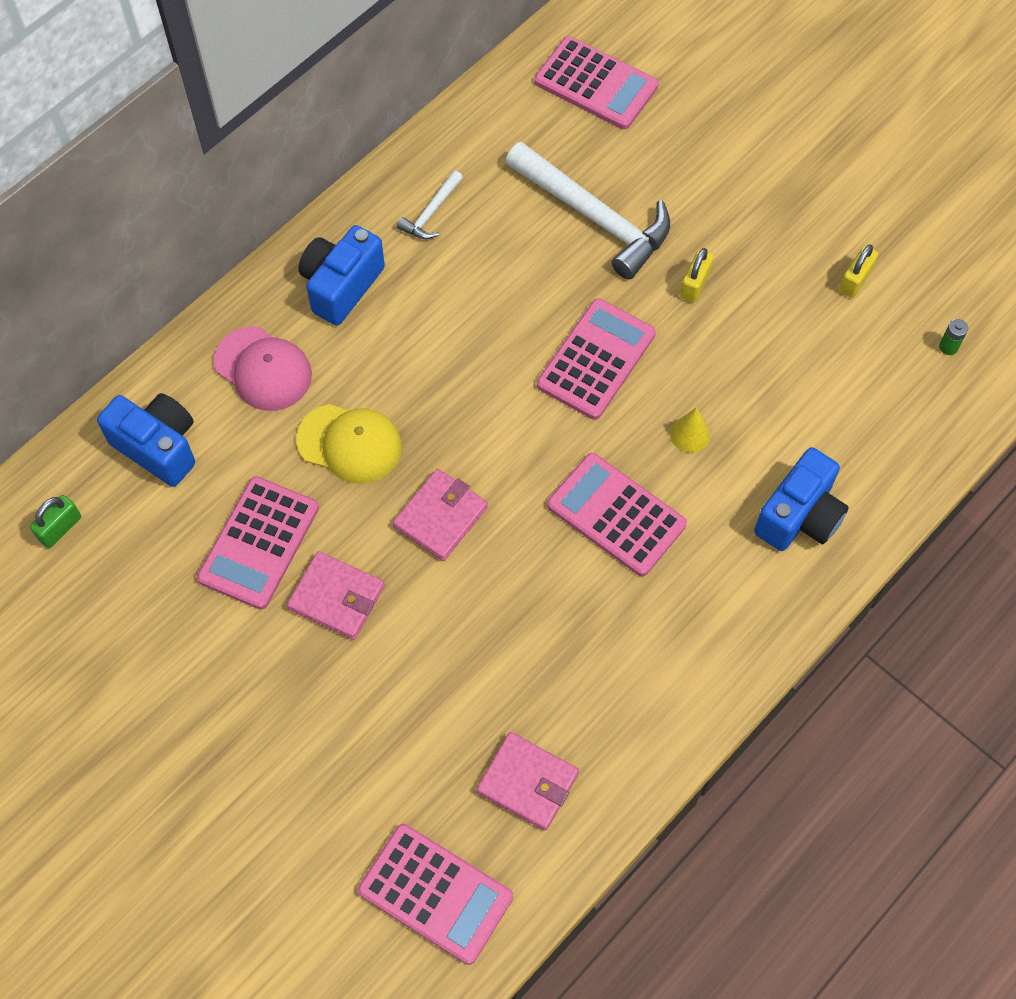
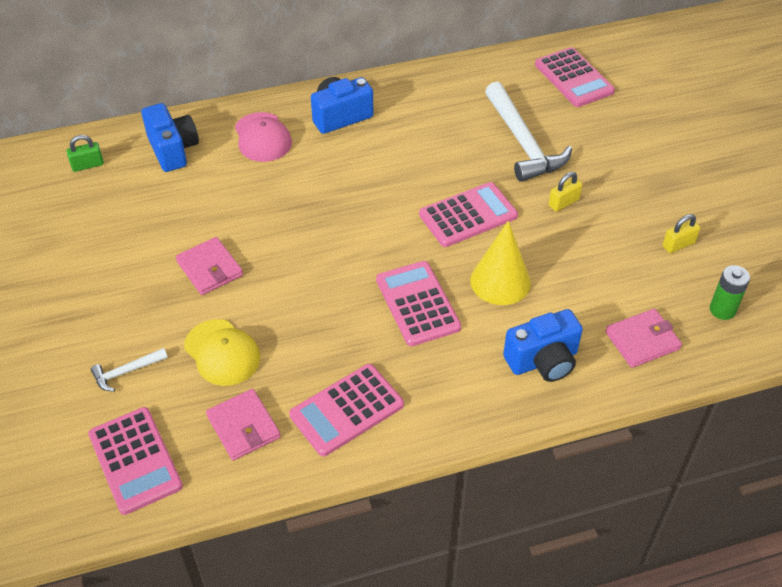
camera: 30 degrees right, 15 degrees down
pink calculator [197,476,319,610] -> pink calculator moved to [289,364,404,456]
yellow cap [296,404,402,484] -> yellow cap moved to [184,319,260,386]
pink wallet [393,469,488,561] -> pink wallet moved to [605,309,682,368]
white hammer [397,170,463,239] -> white hammer moved to [91,348,168,392]
yellow cone [670,408,710,453] -> yellow cone [470,221,531,305], size x1.99
green battery [939,319,968,355] -> green battery [710,265,750,320], size x1.72

